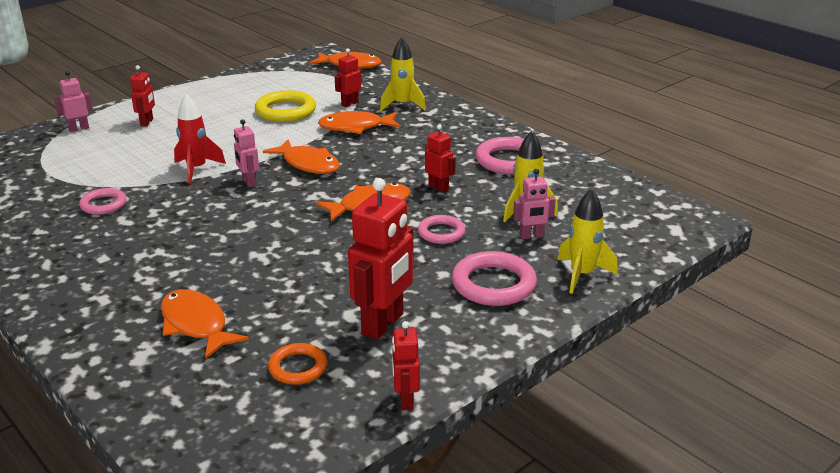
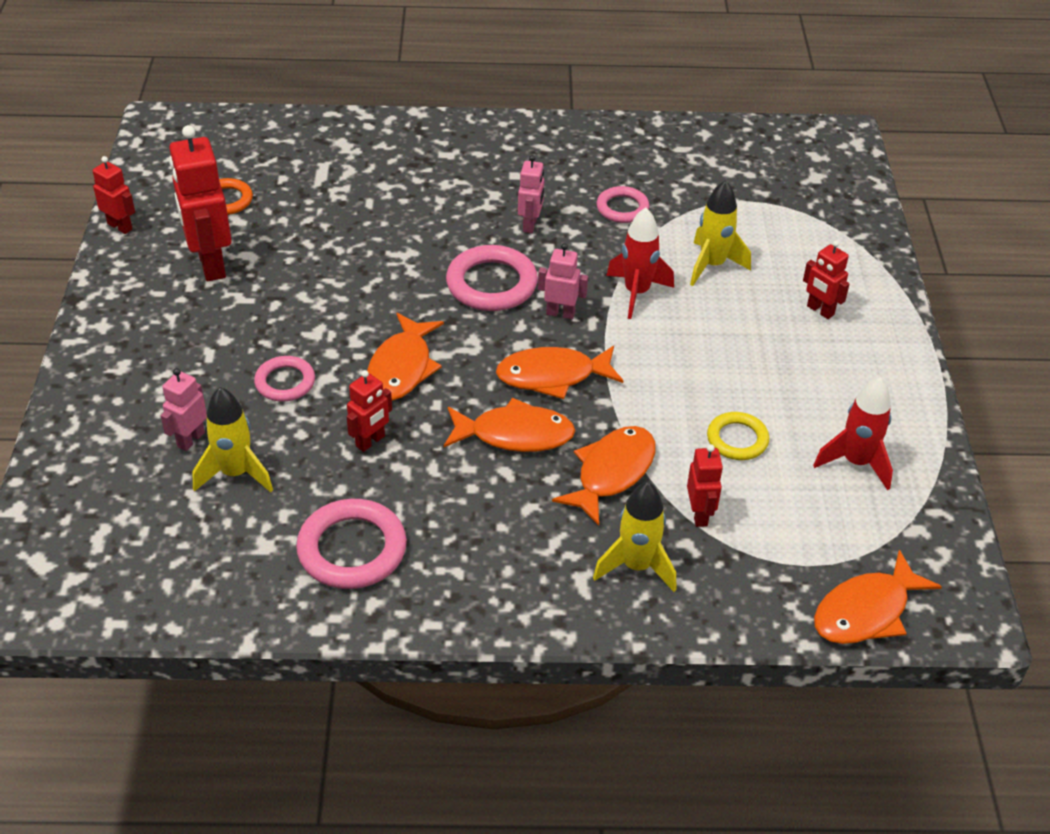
camera: 130 degrees right, 15 degrees up
pink robot [54,71,92,132] -> pink robot moved to [518,155,544,233]
orange fish [161,289,249,359] -> orange fish moved to [444,398,576,452]
yellow ring [255,90,316,122] -> yellow ring [707,412,769,460], size x0.61
red robot [425,124,456,193] -> red robot turned 45 degrees counterclockwise [347,370,392,452]
pink ring [452,251,537,306] -> pink ring moved to [446,245,538,311]
yellow rocket [557,189,618,294] -> yellow rocket moved to [690,180,751,286]
none -> red rocket [813,377,893,490]

